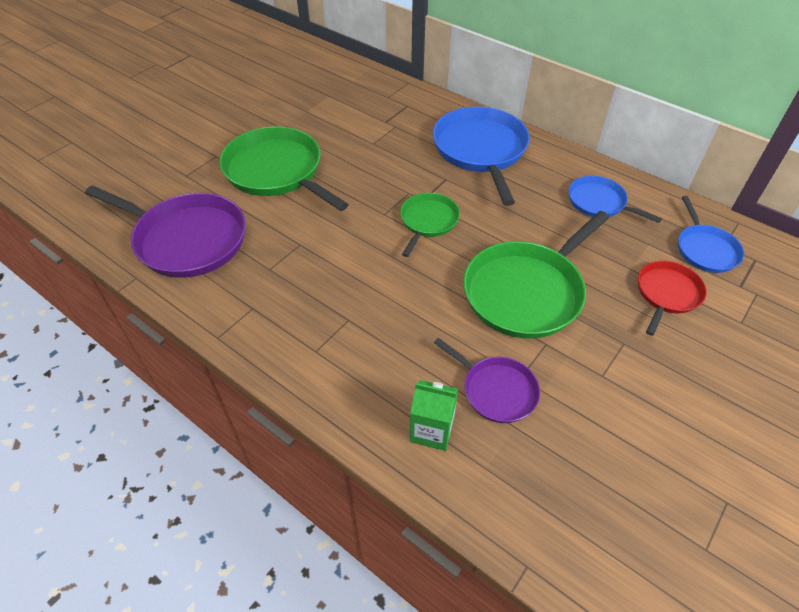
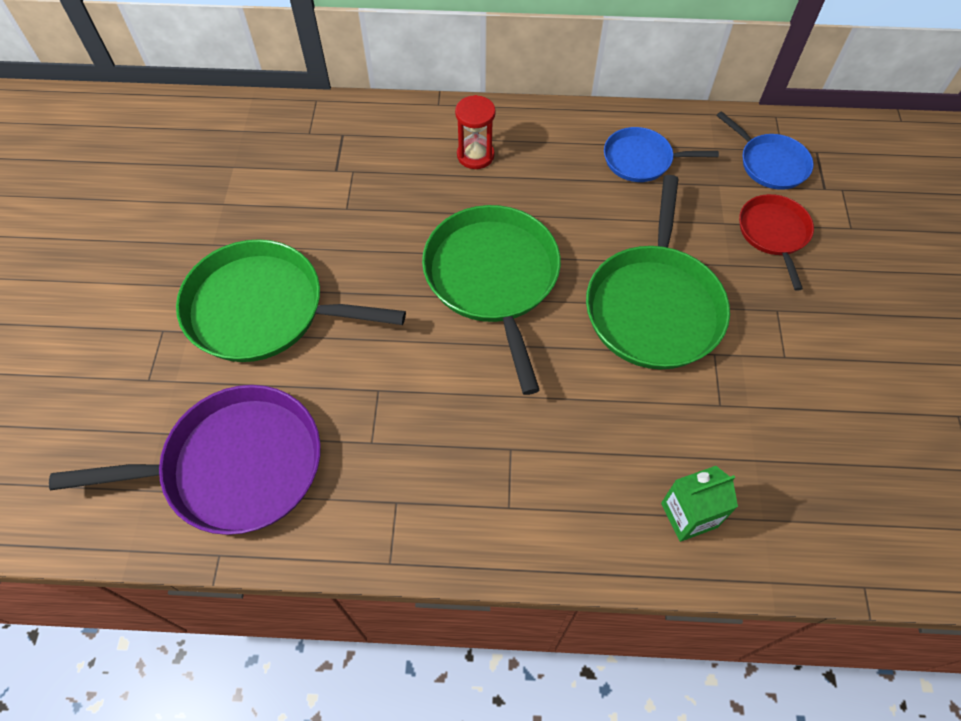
camera: 35 degrees left, 10 degrees up
green pan [400,193,460,257] -> green pan [422,205,561,395], size x1.81
blue pan [433,107,530,206] -> red hourglass [455,95,495,169]
purple pan [434,338,540,423] -> none

